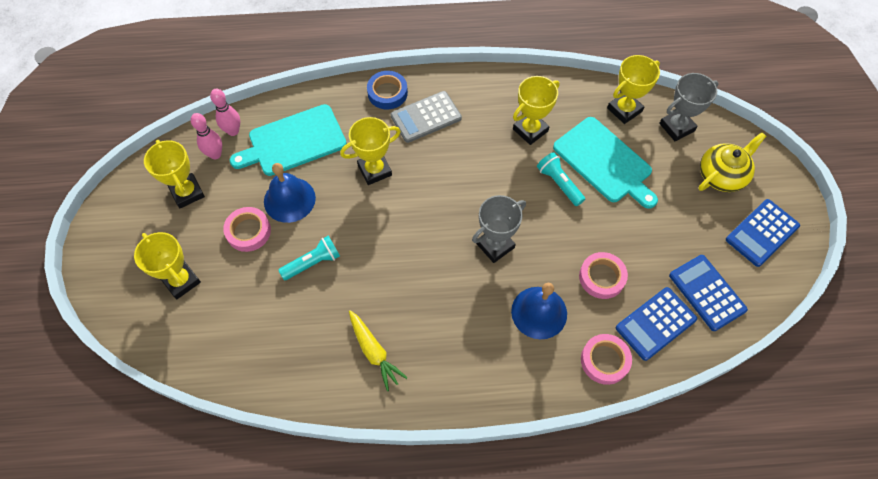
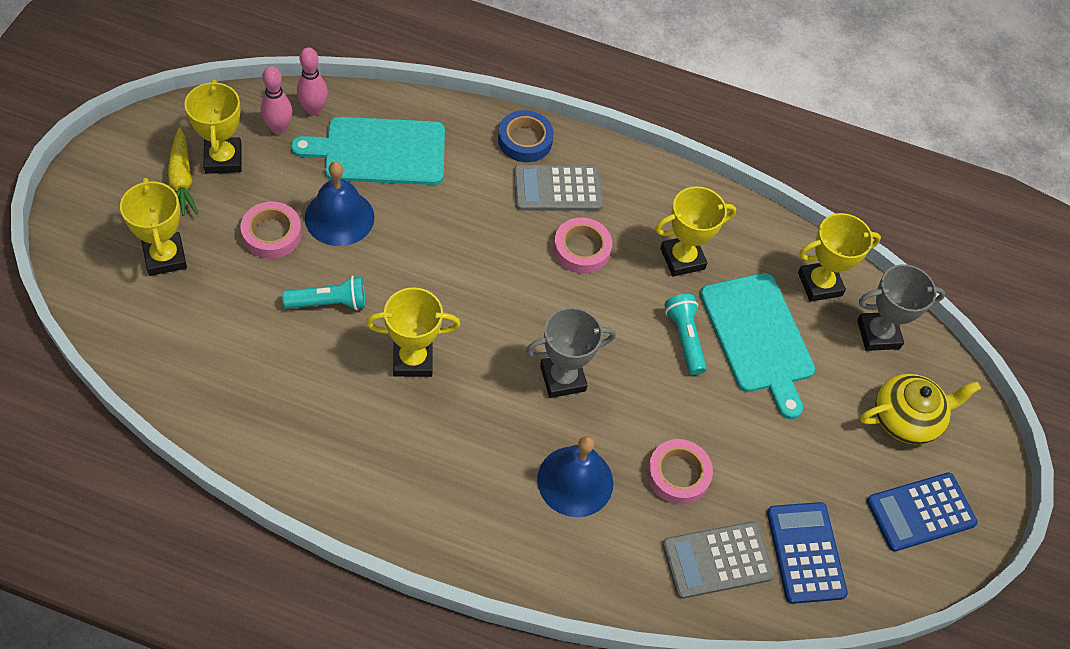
camera: 15 degrees right, 5 degrees down
yellow trophy [340,117,401,185] -> yellow trophy moved to [366,287,460,377]
yellow carrot [349,310,408,391] -> yellow carrot moved to [168,127,199,216]
pink tape [581,334,632,385] -> pink tape moved to [553,217,612,274]
blue calculator [616,287,697,361] -> grey calculator [662,521,775,599]

